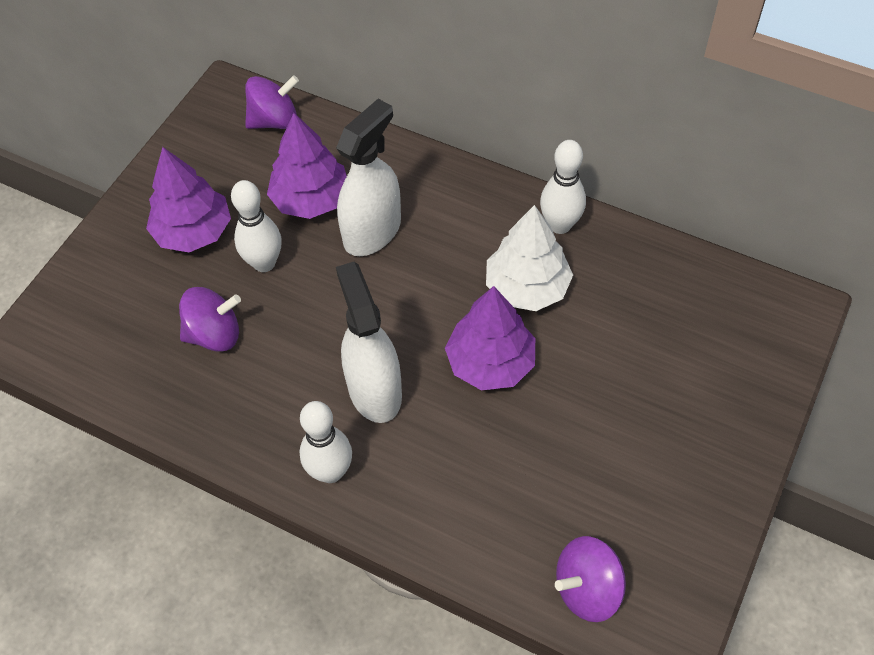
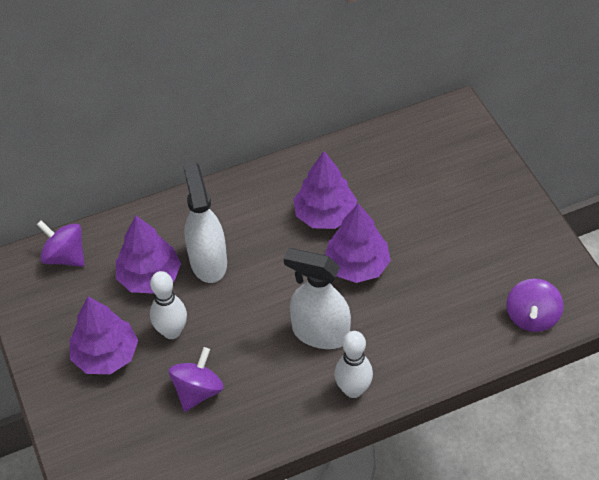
camera: 50 degrees left, 5 degrees down
purple spinning top [245,75,299,129] -> purple spinning top turned 75 degrees counterclockwise [37,220,85,267]
white tree [486,205,573,311] -> purple tree [293,151,357,229]
white bowling pin [540,140,586,234] -> none

